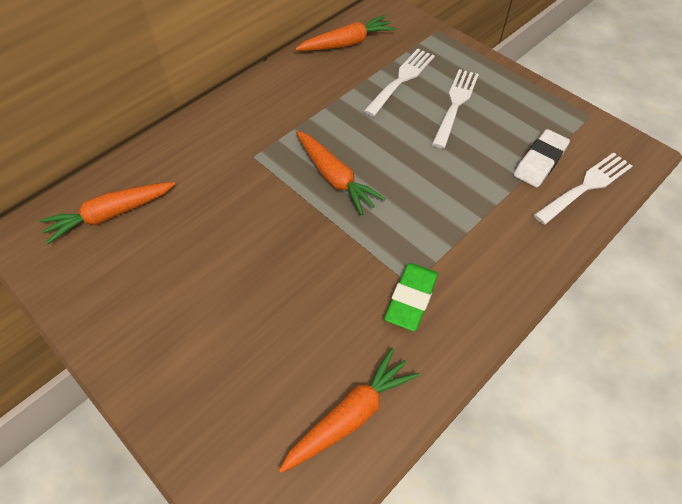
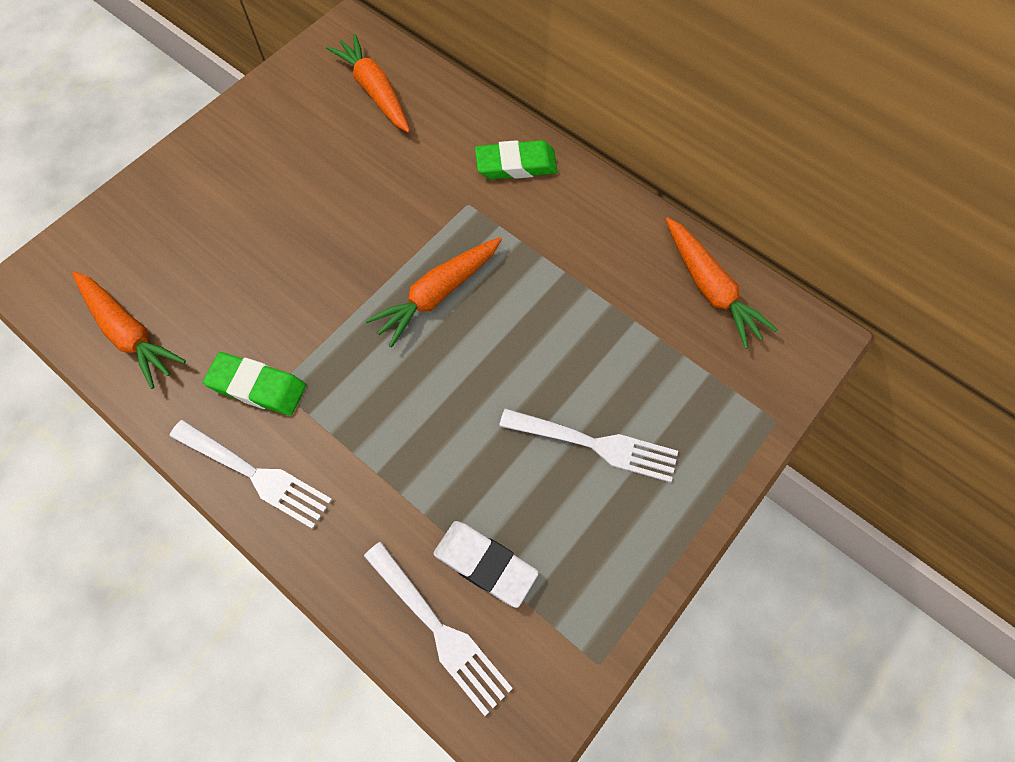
camera: 85 degrees right, 10 degrees up
white fork [364,49,435,117] -> white fork moved to [170,420,332,529]
none -> green eraser [475,140,558,179]

